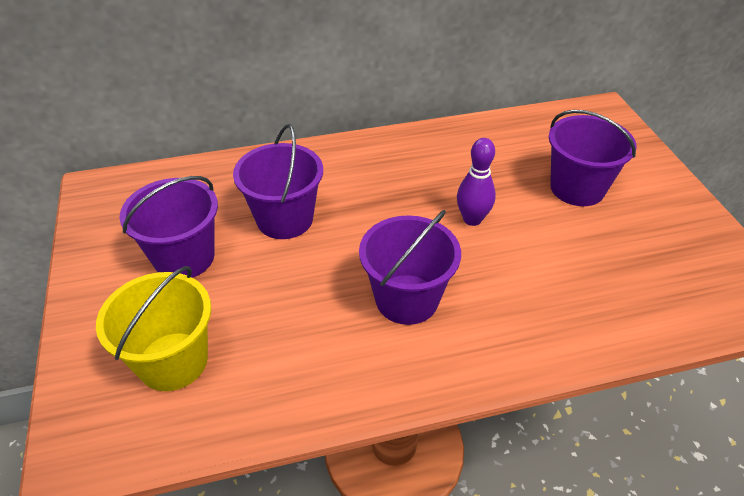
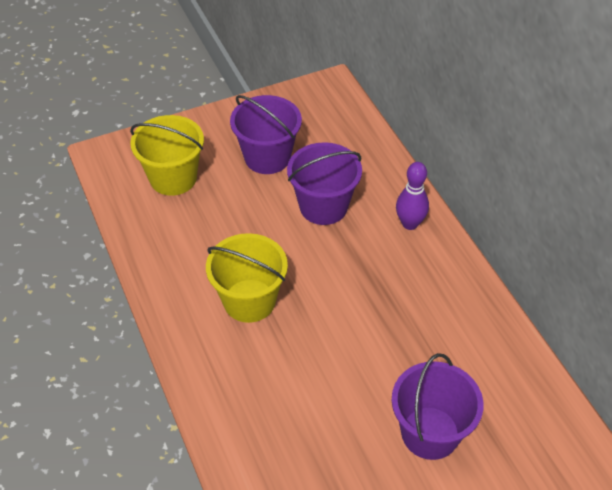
camera: 80 degrees right, 5 degrees up
purple bucket [359,210,461,325] -> yellow bucket [206,233,288,323]
purple bowling pin [457,138,496,226] -> purple bowling pin moved to [396,162,429,230]

